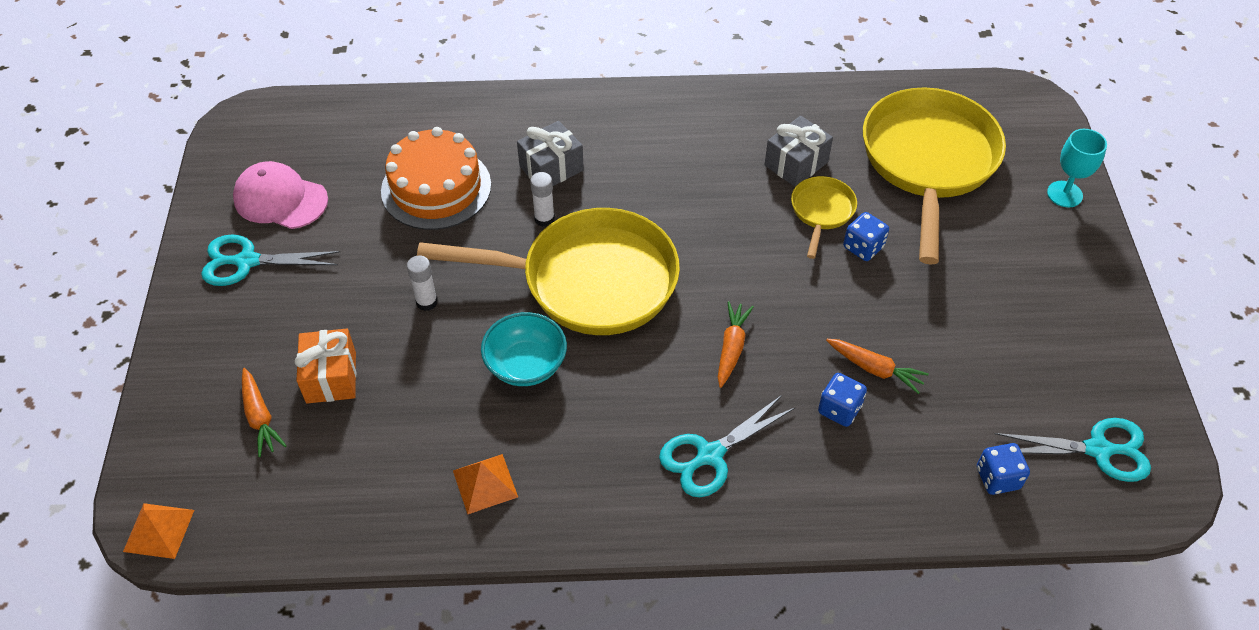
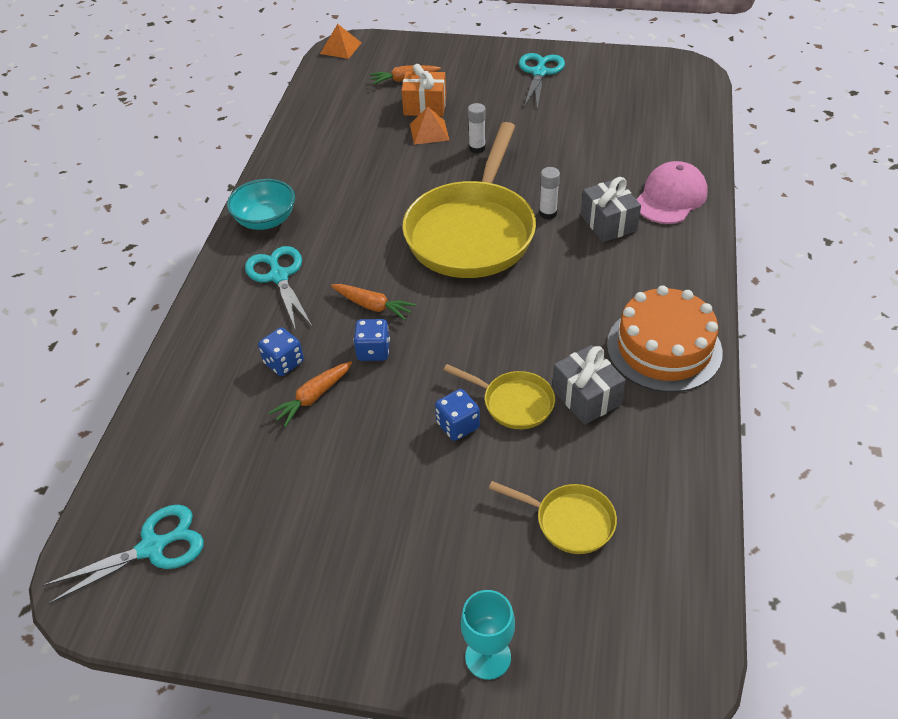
camera: 105 degrees right, 5 degrees down
pink cap [233,161,328,229] -> pink cap moved to [636,161,708,224]
orange cake [381,127,491,230] -> orange cake moved to [607,286,723,392]
orange pyramid [453,454,518,514] -> orange pyramid moved to [410,107,449,145]
turquoise bowl [481,312,567,386] -> turquoise bowl moved to [227,179,295,230]
yellow pan [863,87,1006,264] -> yellow pan [489,481,617,554], size x0.45
blue dice [977,443,1030,495] -> blue dice moved to [353,319,390,361]
turquoise scissors [994,418,1151,482] -> turquoise scissors turned 135 degrees counterclockwise [43,505,204,604]

